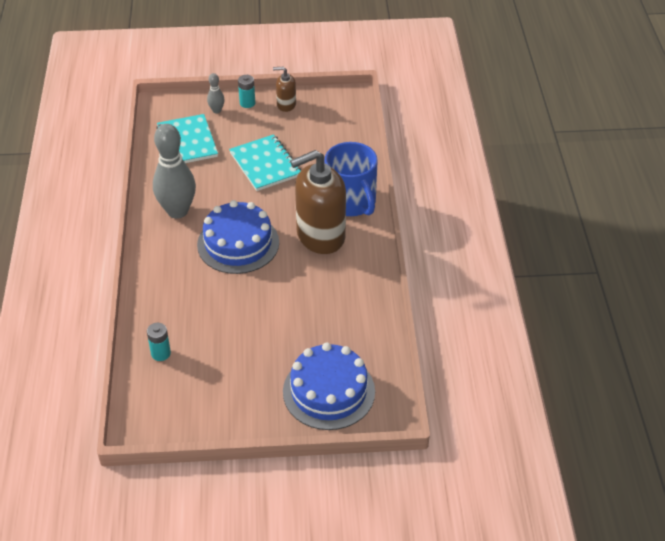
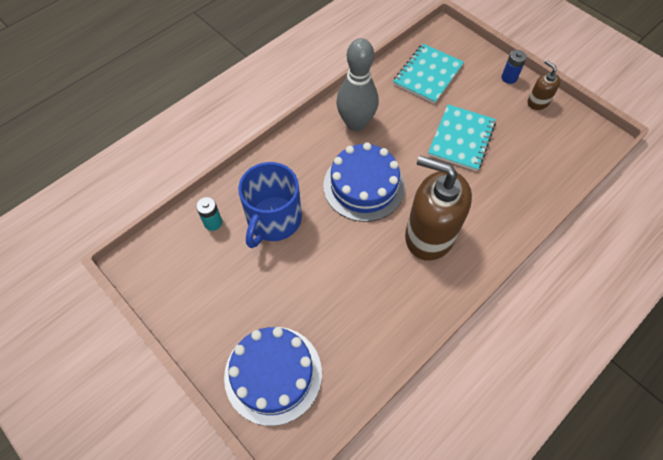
camera: 50 degrees right, 15 degrees up
grey bowling pin [207,73,225,113] -> none
turquoise battery [238,75,255,108] -> blue battery [501,50,527,84]
blue mug [324,142,378,216] -> blue mug moved to [238,162,302,248]

